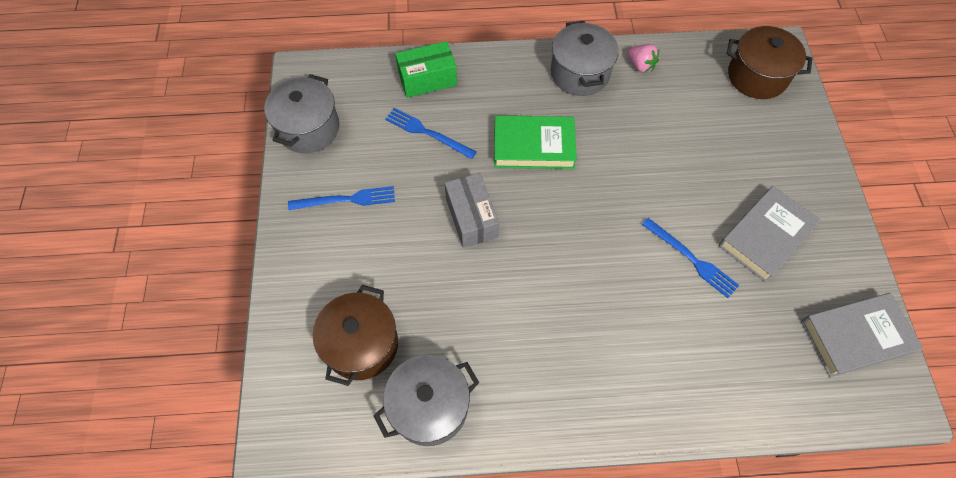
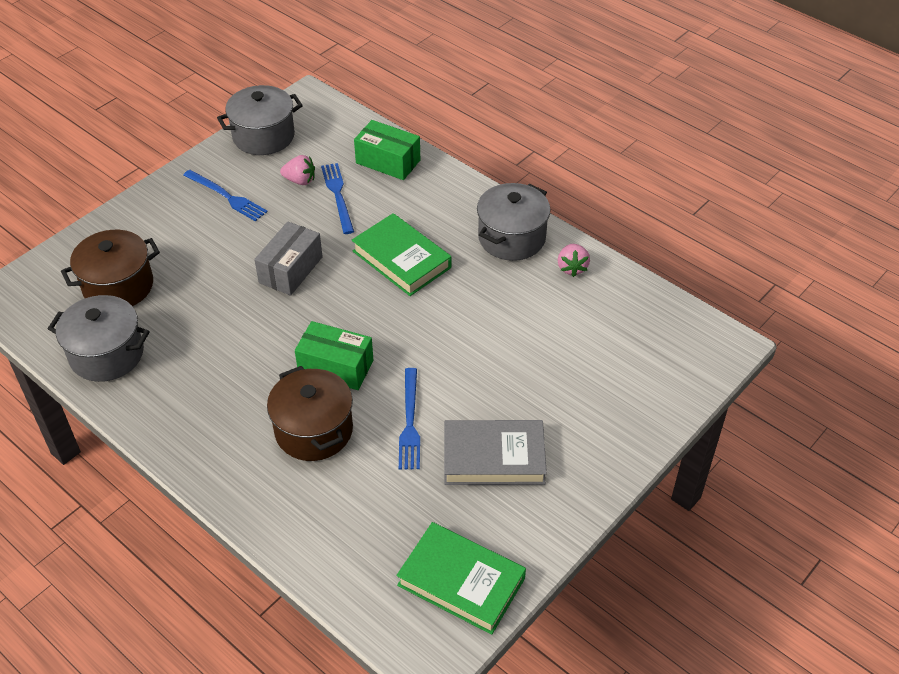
camera: 45 degrees right, 15 degrees down
brown pot [727,26,812,99] -> brown pot moved to [267,366,353,461]
grey book [801,293,923,378] -> green book [396,522,526,635]
none -> pink strawberry [280,155,315,185]
none -> green box [295,321,374,390]

